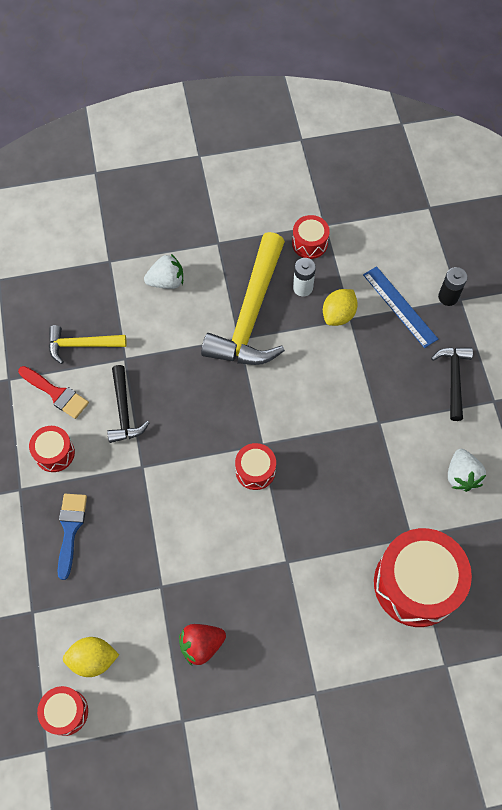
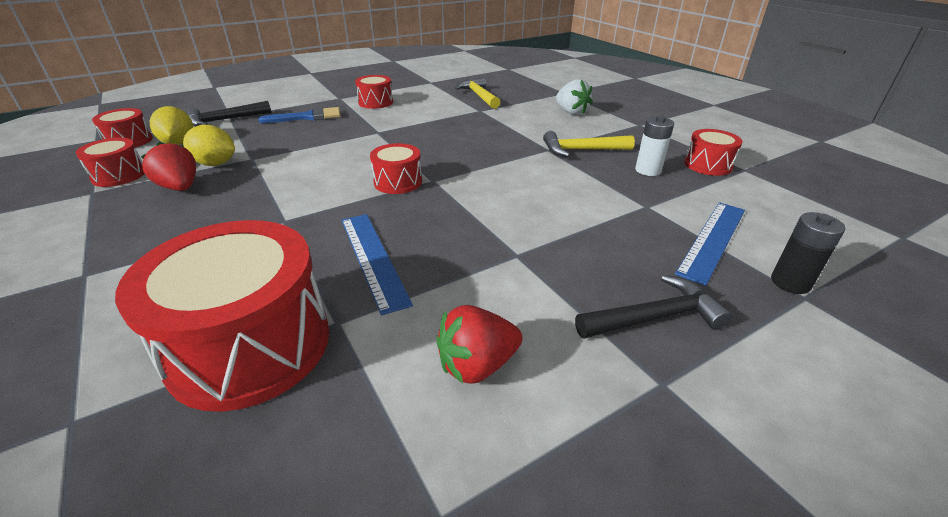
camera: 70 degrees right, 30 degrees down
red brush [18,366,89,419] -> none
black hammer [107,365,149,443] -> black hammer moved to [186,101,271,127]
yellow hammer [201,232,285,365] -> yellow hammer [543,131,635,157], size x0.52
yellow lemon [323,289,358,326] -> yellow lemon moved to [183,125,235,166]
white strawberry [448,449,486,492] -> red strawberry [436,305,523,384]
none -> red drum [76,138,145,187]
none -> blue ruler [342,214,413,315]

